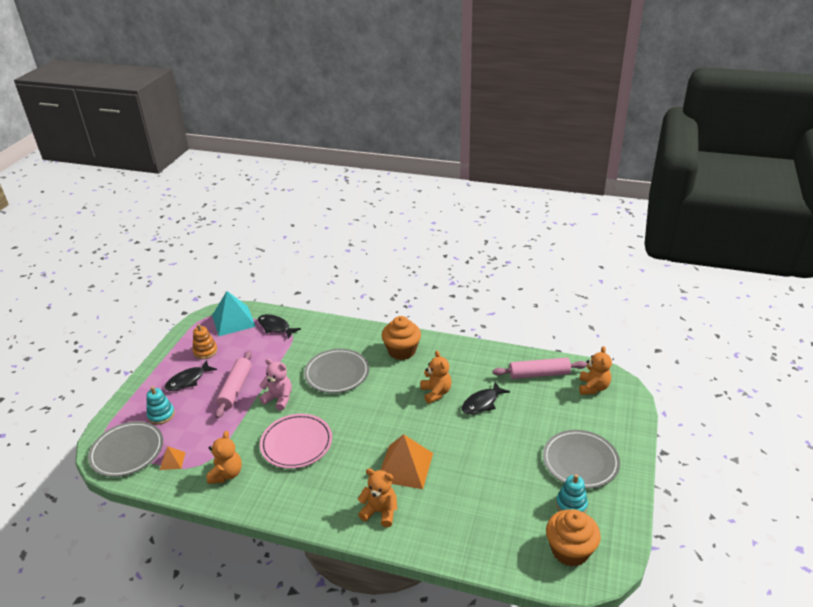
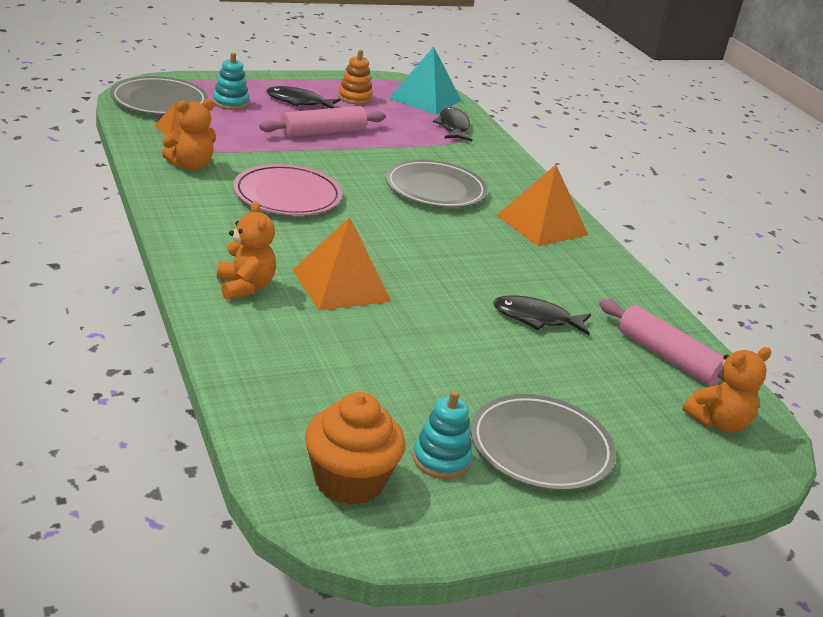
camera: 45 degrees right, 5 degrees down
pink teddy bear [259,359,292,411] -> none
orange cupcake [382,316,421,360] -> orange pyramid [496,165,588,246]
orange teddy bear [420,351,452,404] -> none

